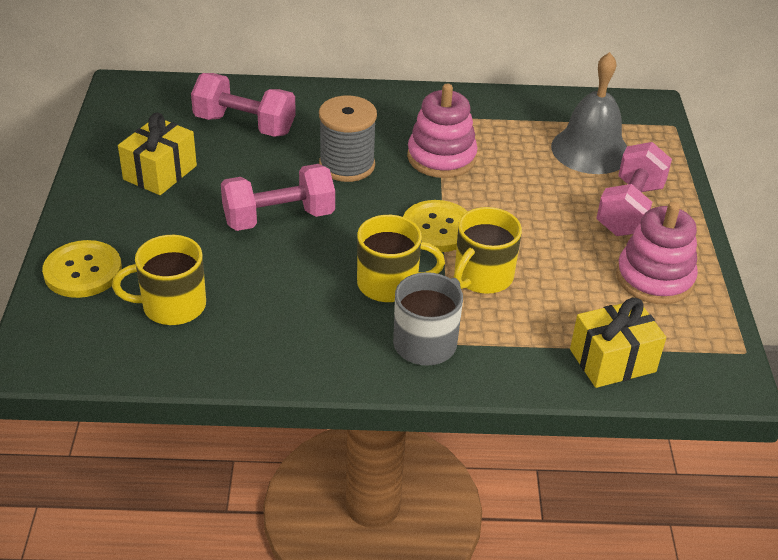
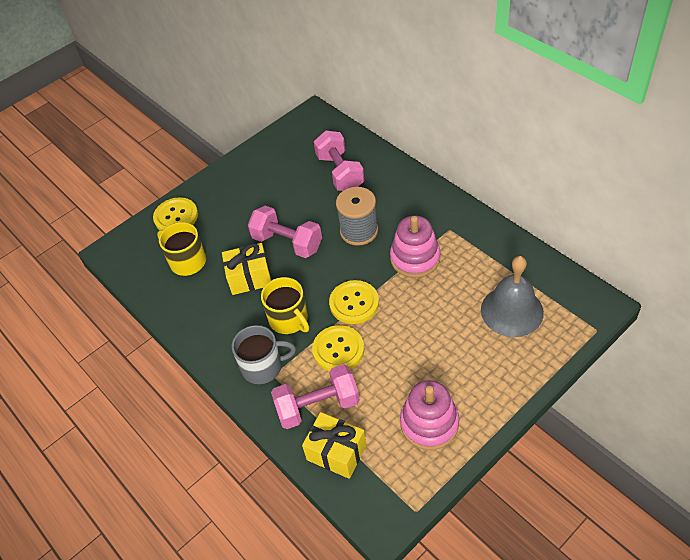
camera: 55 degrees right, 10 degrees up
yellow gift [118,113,197,195] -> yellow gift moved to [222,243,271,295]
yellow mug [453,207,522,294] -> yellow button [312,325,364,371]
pink dumbbell [596,142,672,236] -> pink dumbbell moved to [271,364,360,429]

